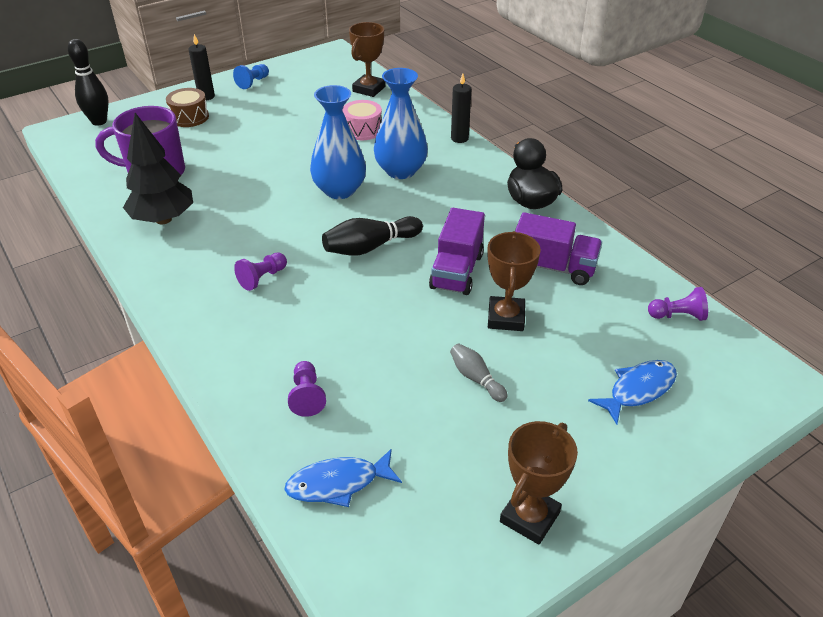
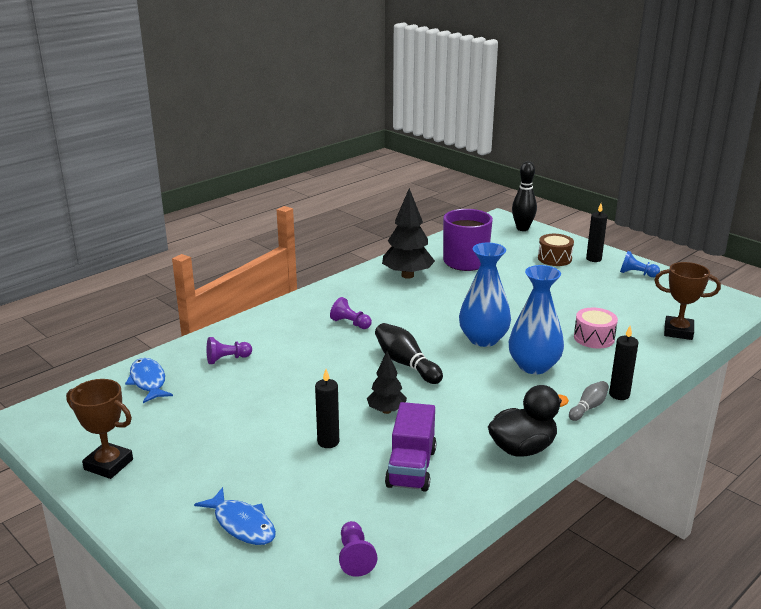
camera: 80 degrees right, 15 degrees down
purple truck [429,208,485,295] -> black tree [367,351,407,414]
grey bowling pin [450,344,508,402] -> grey bowling pin moved to [569,381,609,421]
brown trophy [487,231,541,331] -> black candle [315,369,339,448]

